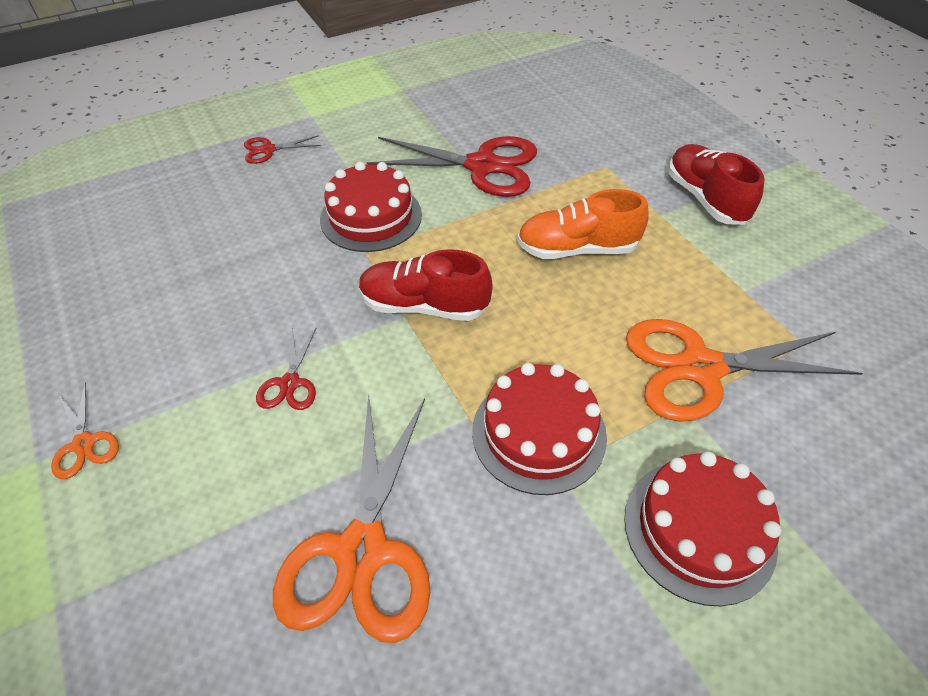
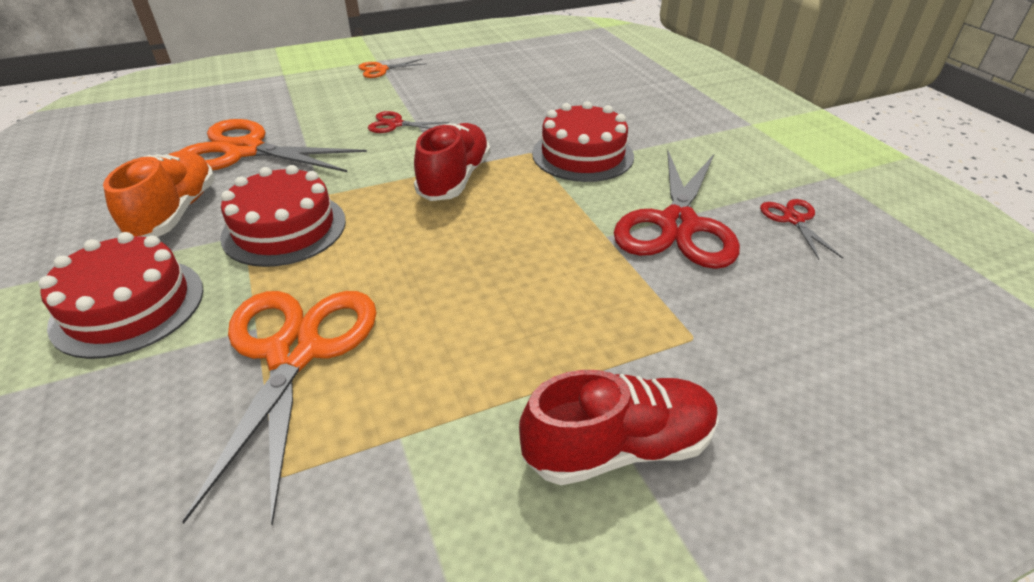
camera: 95 degrees right, 10 degrees down
red scissors [244,135,321,164] -> red scissors moved to [760,199,843,260]
orange shoe [517,189,649,259] -> orange shoe moved to [103,151,215,237]

